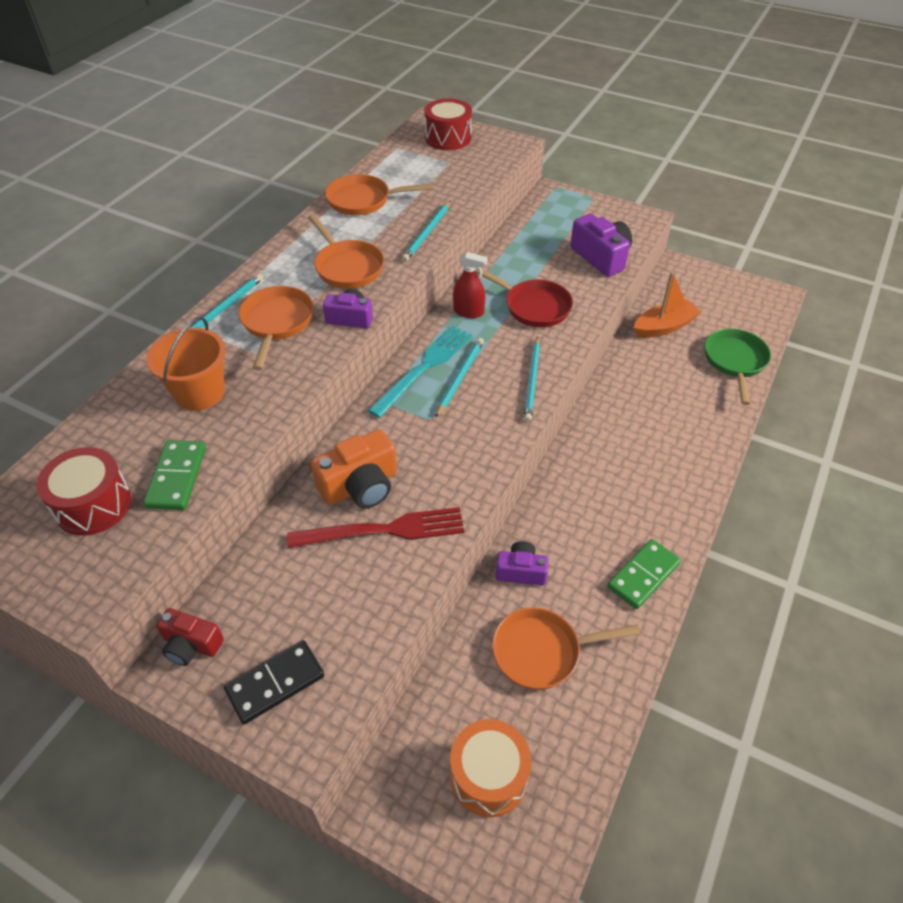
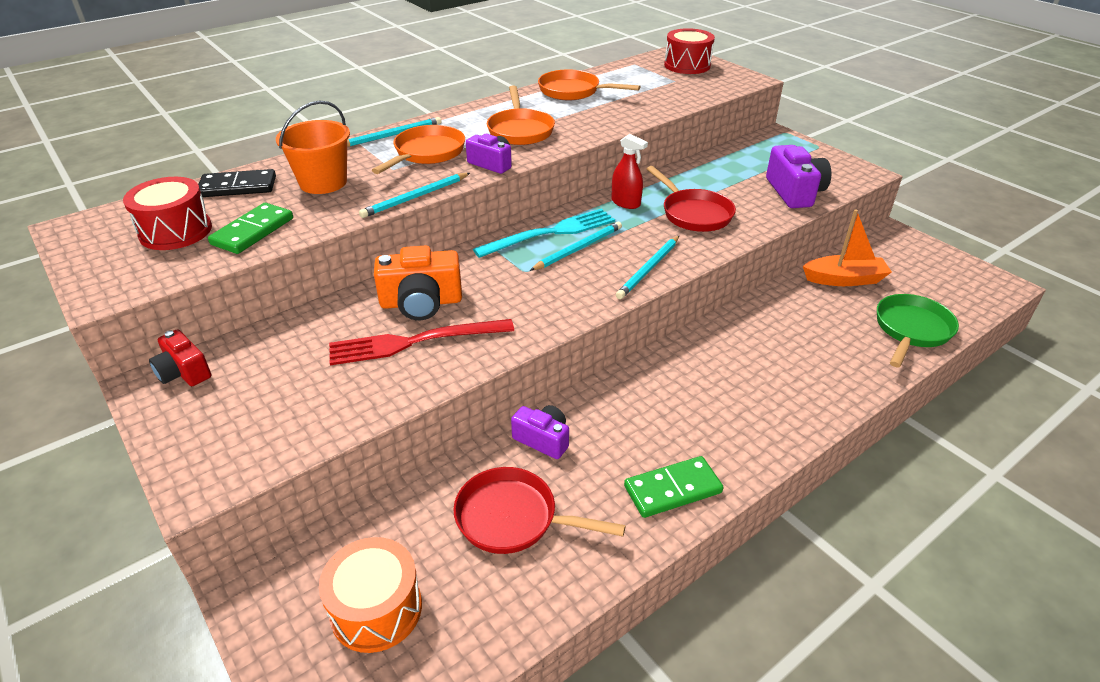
camera: 25 degrees right, 10 degrees down
black domino [224,640,324,724] -> black domino moved to [198,169,276,197]
red fork [287,507,464,548] -> red fork turned 150 degrees clockwise [329,319,514,365]
turquoise pencil [402,201,451,262] -> turquoise pencil moved to [359,173,470,218]
orange pan [492,607,640,690] -> red pan [454,467,626,554]

